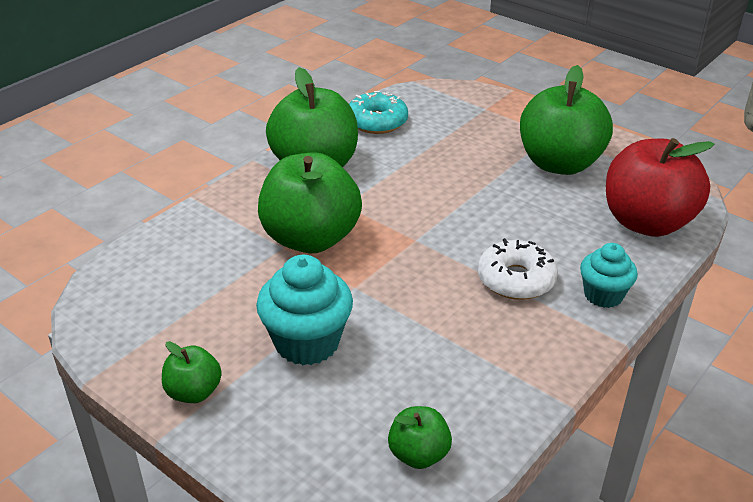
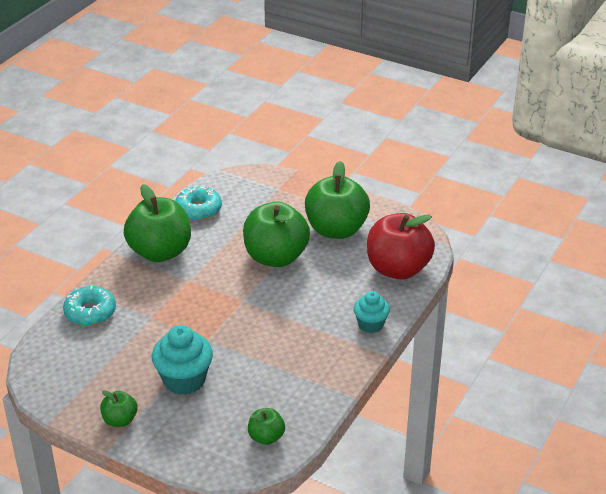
camera: 10 degrees left, 0 degrees up
green apple [258,152,362,253] -> green apple moved to [243,202,310,267]
white donut [478,238,558,300] -> none
none -> turquoise donut [63,286,116,326]

